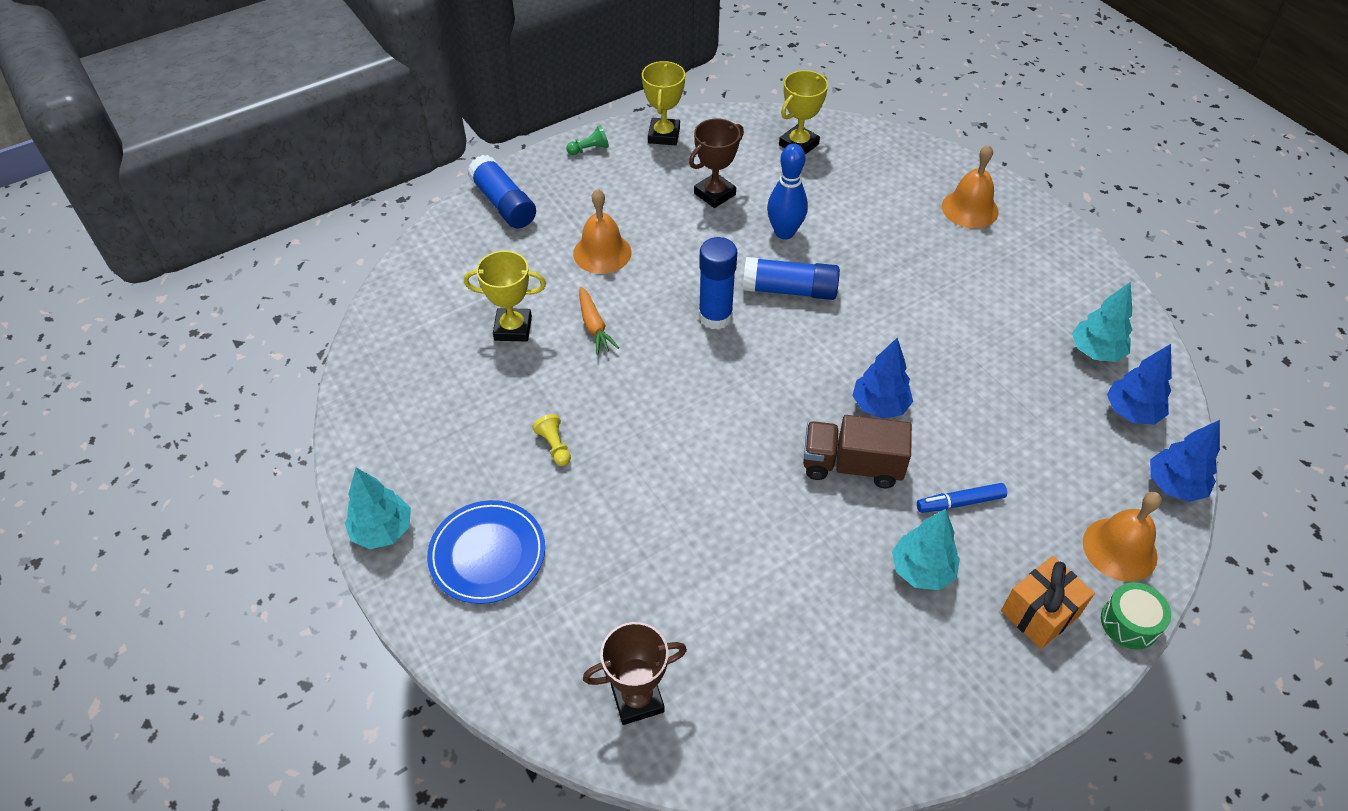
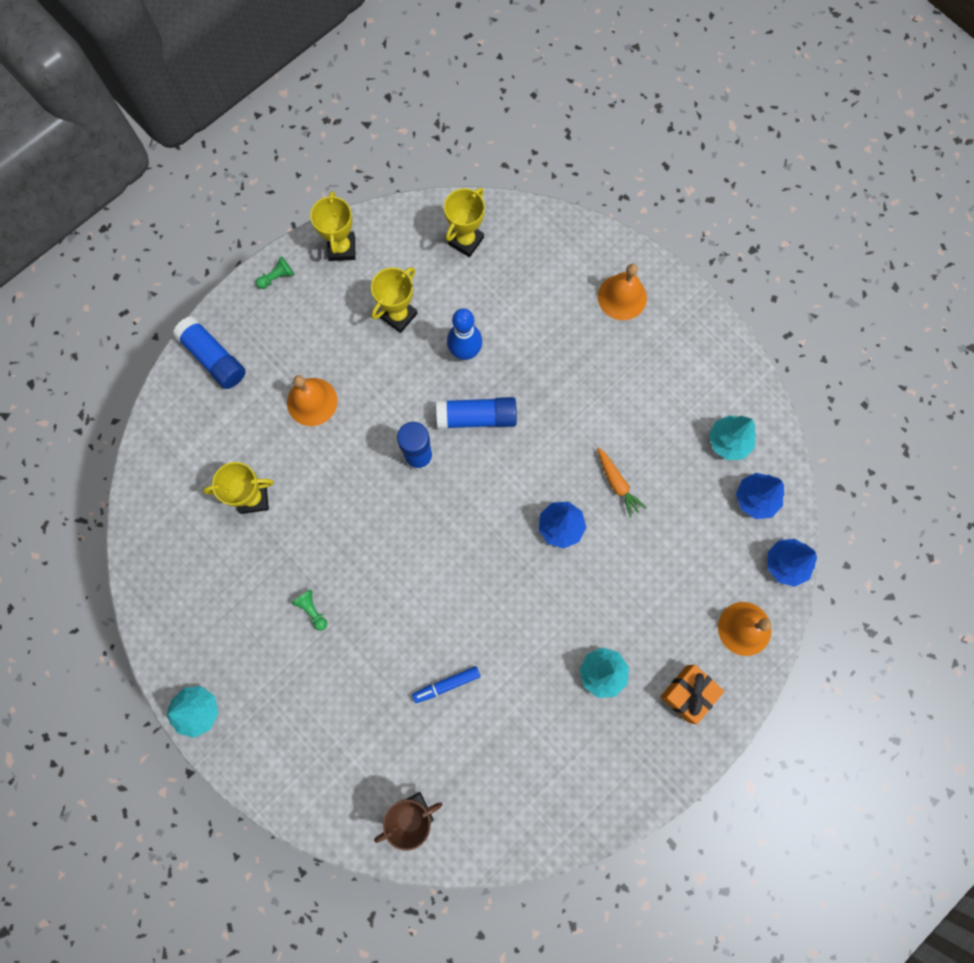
camera: 10 degrees left, 25 degrees up
blue plate [427,500,545,604] -> none
yellow pawn [533,414,571,466] -> green pawn [292,589,327,631]
orange carrot [579,286,619,355] -> orange carrot moved to [597,447,646,518]
brown trophy [689,118,744,208] -> yellow trophy [371,267,417,333]
brown truck [803,415,912,488] -> none
blue marker [917,483,1007,513] -> blue marker moved to [412,666,480,703]
green drum [1101,582,1171,650] -> none

